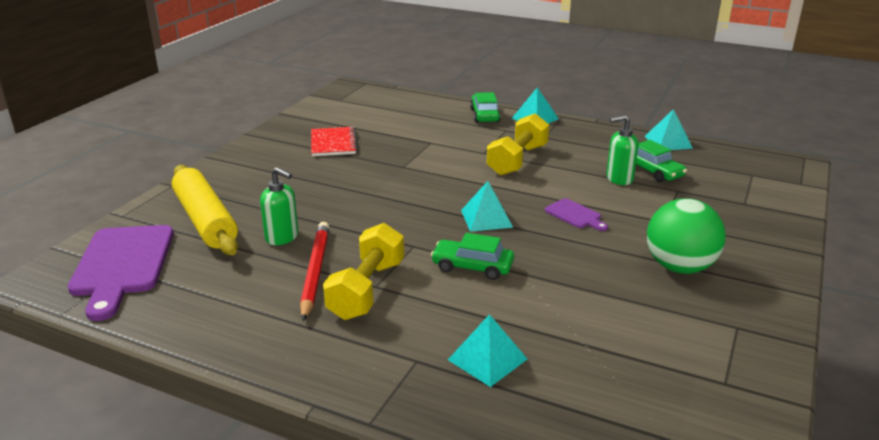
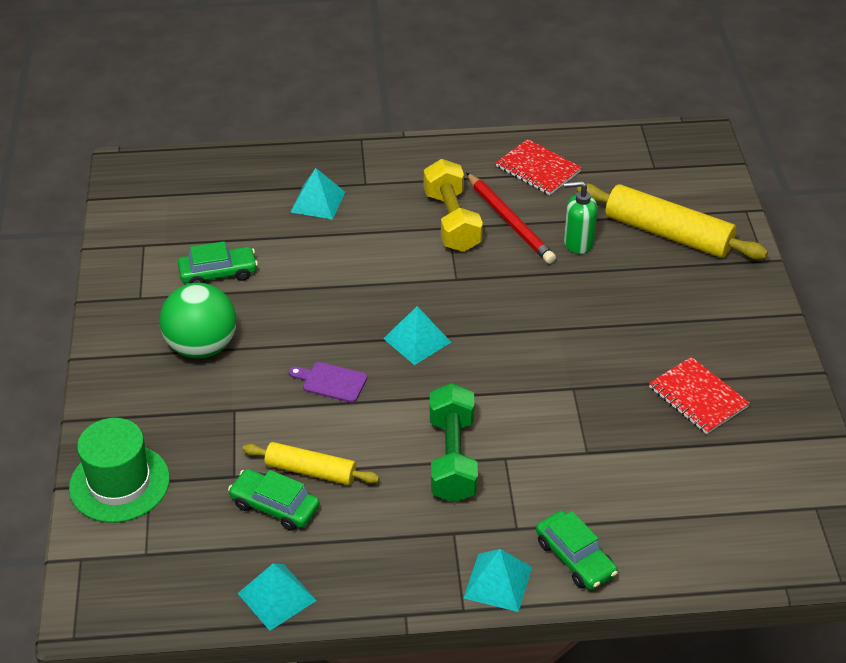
camera: 150 degrees right, 15 degrees up
purple cutting board [68,225,174,321] -> none
green car [431,233,514,280] -> green car moved to [178,241,258,284]
yellow dumbbell [487,113,549,176] -> green dumbbell [430,383,478,502]
green soap dispenser [606,115,639,185] -> yellow rolling pin [243,442,379,485]
none -> green hat [69,418,170,523]
none -> red notebook [496,139,582,195]

